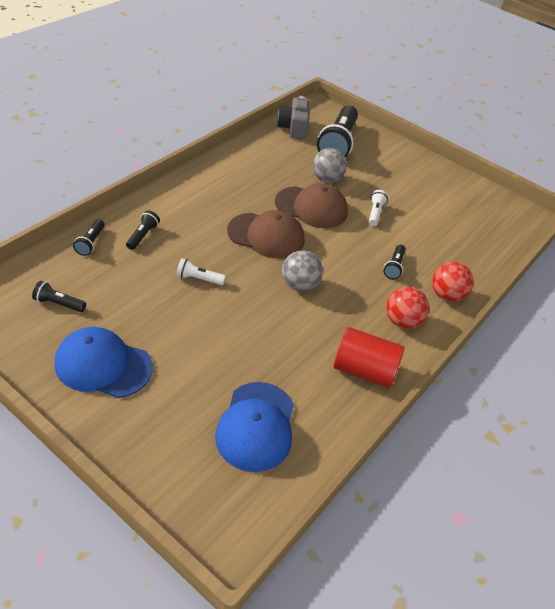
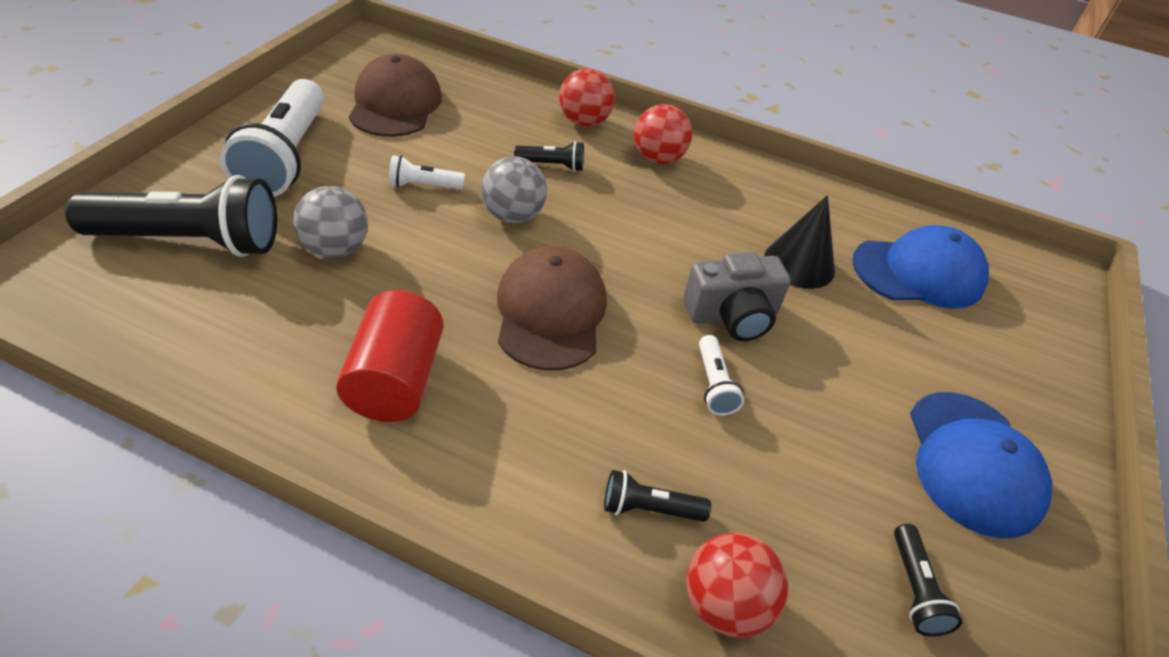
camera: 105 degrees left, 0 degrees up
black flashlight [73,219,104,256] -> red ball [687,532,788,638]
brown cap [275,183,348,228] -> brown cap moved to [349,54,442,137]
grey camera [277,96,310,140] -> grey camera moved to [683,252,791,341]
grey ball [282,250,323,291] -> grey ball moved to [481,157,547,223]
red cylinder [334,327,404,388] -> red cylinder moved to [336,290,444,422]
none -> white flashlight [220,79,324,197]
none -> black cone [764,195,835,289]

